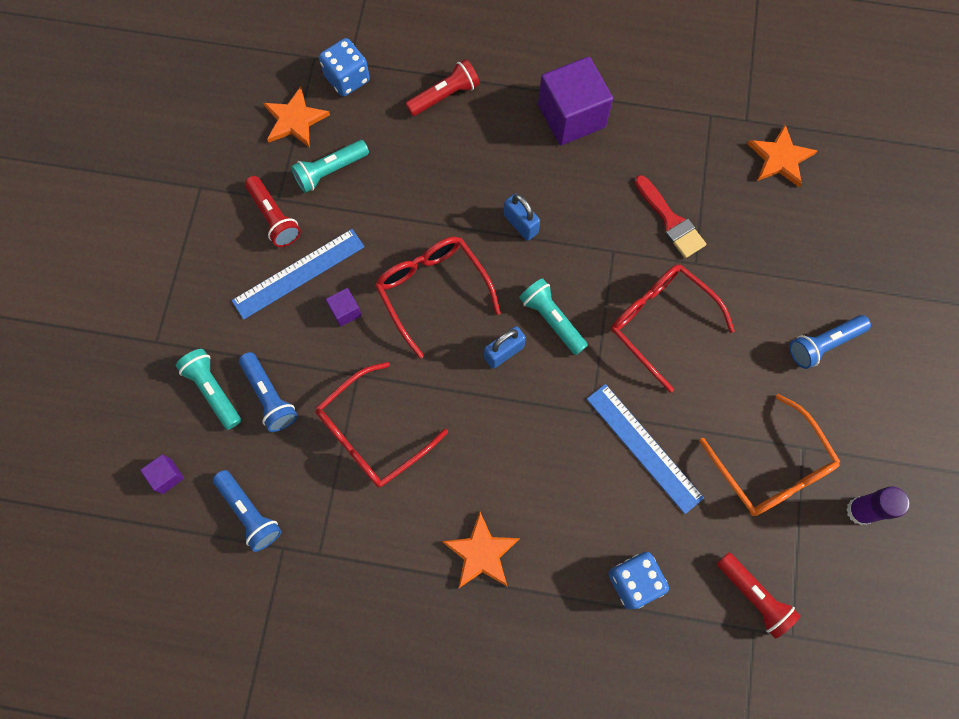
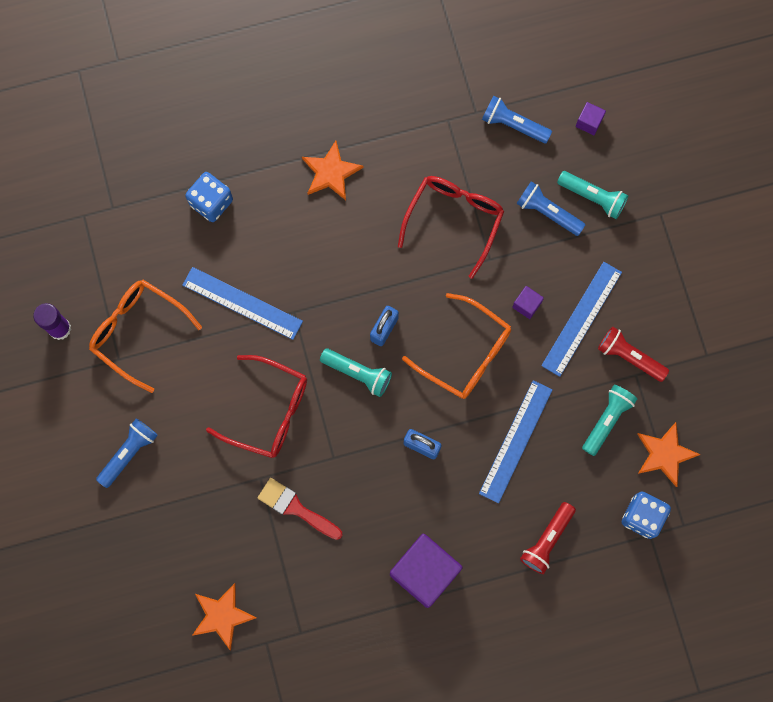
camera: 155 degrees right, 5 degrees up
red glasses [375,237,501,359] -> orange glasses [402,293,511,399]
red flashlight [716,552,801,639] -> none
none -> blue ruler [479,380,553,503]

